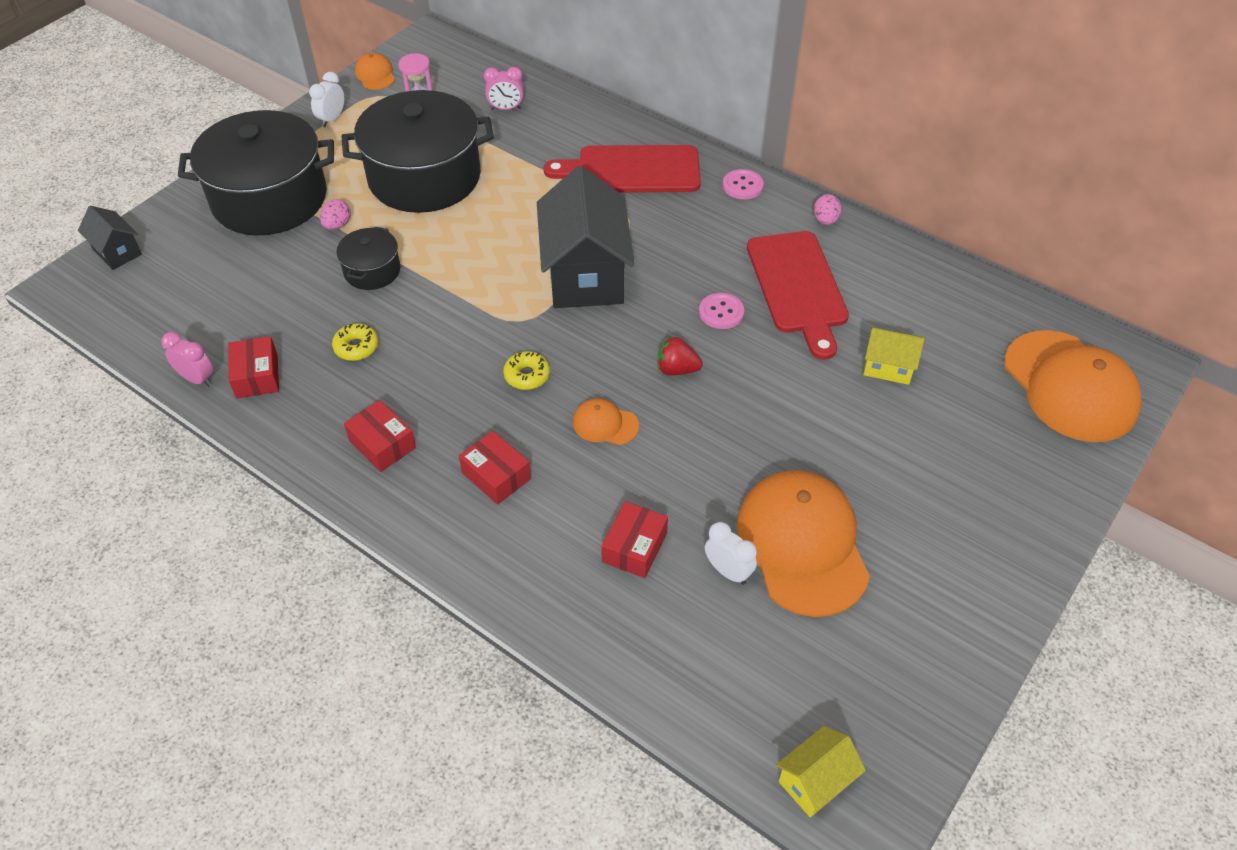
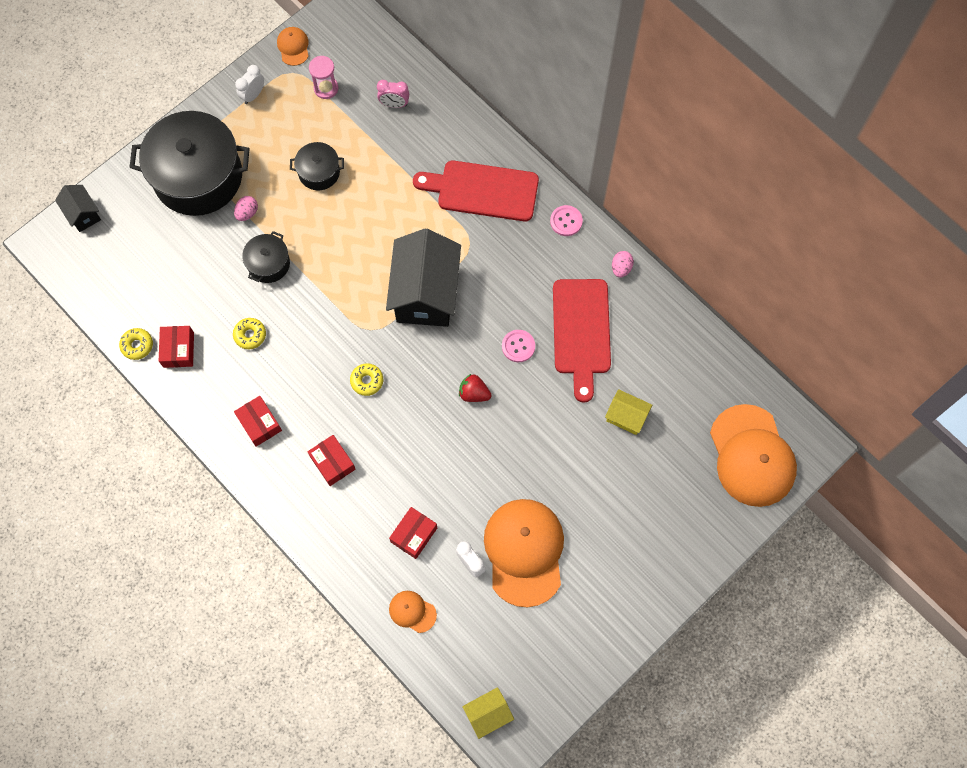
camera: 10 degrees right, 20 degrees up
pink clock [161,332,213,386] -> yellow donut [119,328,153,360]
black pot [341,90,494,213] -> black pot [290,142,344,190], size x0.47
orange cap [573,398,639,445] -> orange cap moved to [389,591,437,633]

